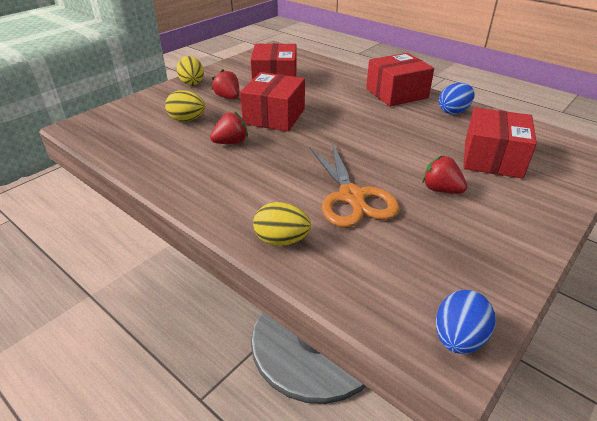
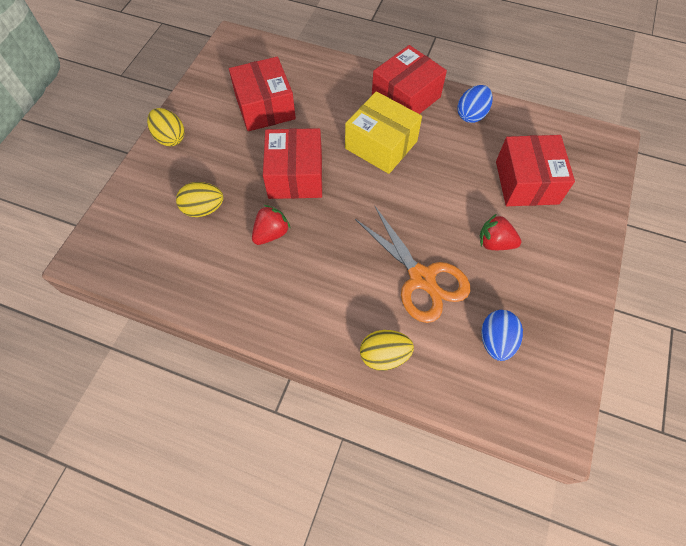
camera: 20 degrees left, 25 degrees up
red strawberry [212,69,239,99] -> none
blue egg [436,290,495,354] -> blue egg moved to [481,310,523,361]
none -> yellow box [345,91,422,174]

